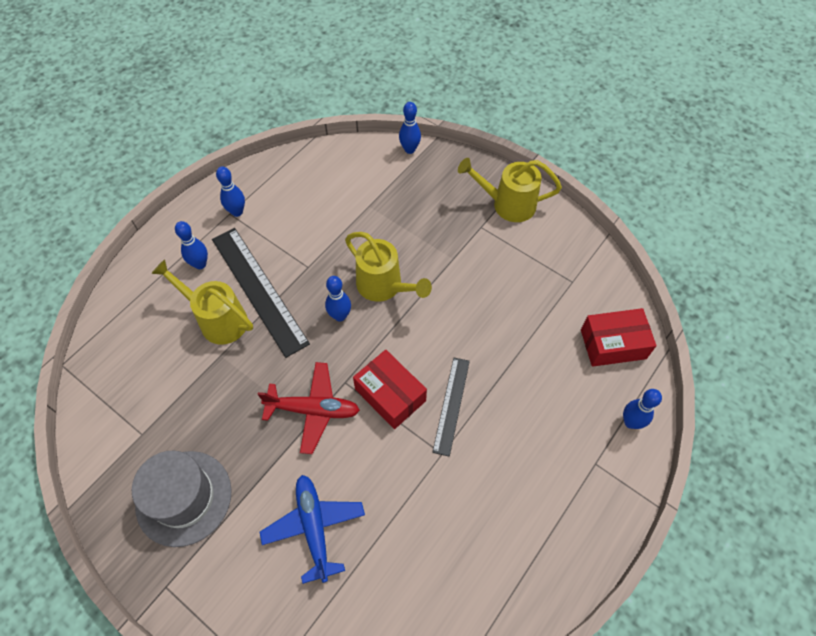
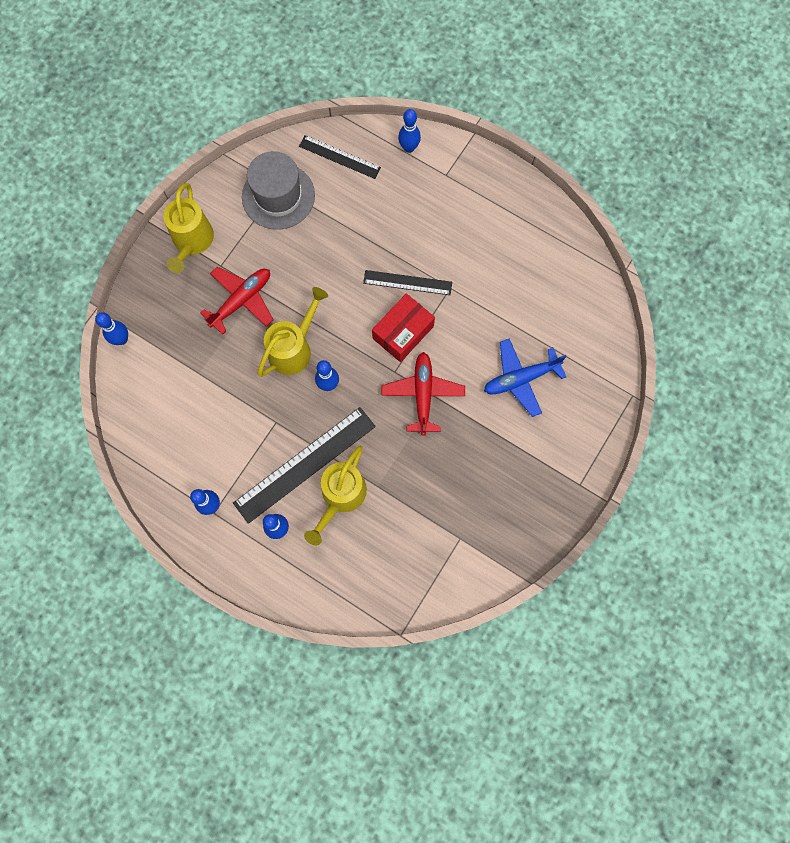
camera: 95 degrees left, 15 degrees up
grey hat [132,450,232,547] -> grey hat moved to [242,151,315,230]
red box [581,308,657,367] -> black ruler [299,135,381,179]
none -> red plane [200,267,274,335]

